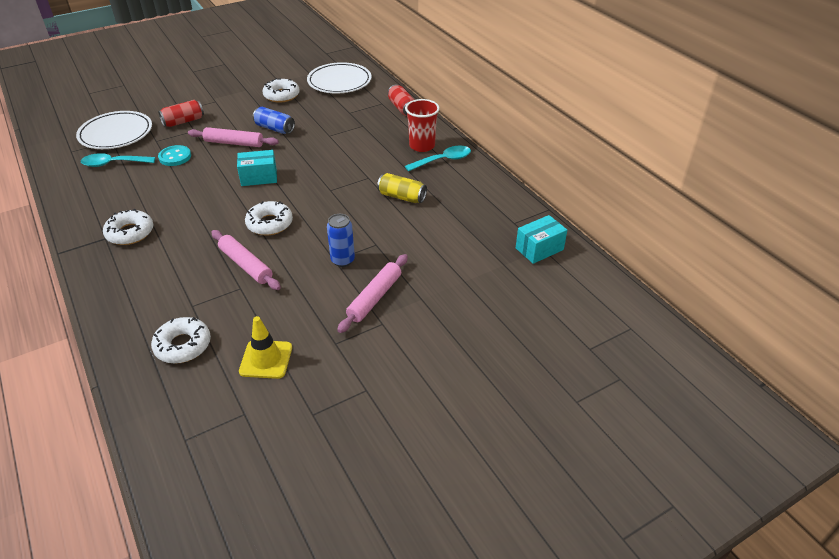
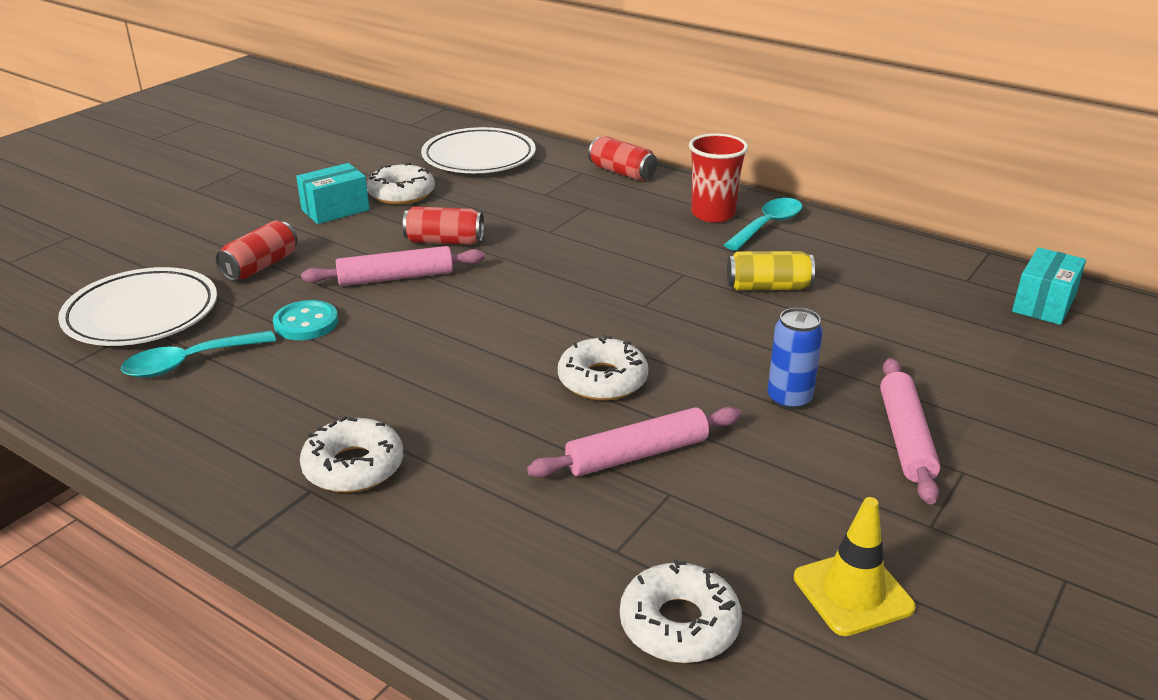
camera: 25 degrees left, 10 degrees down
pink rolling pin [211,230,281,290] -> pink rolling pin turned 45 degrees counterclockwise [527,407,741,478]
turquoise box [237,150,277,186] -> turquoise box moved to [296,163,370,224]
blue can [253,107,295,134] -> red can [403,206,484,245]

